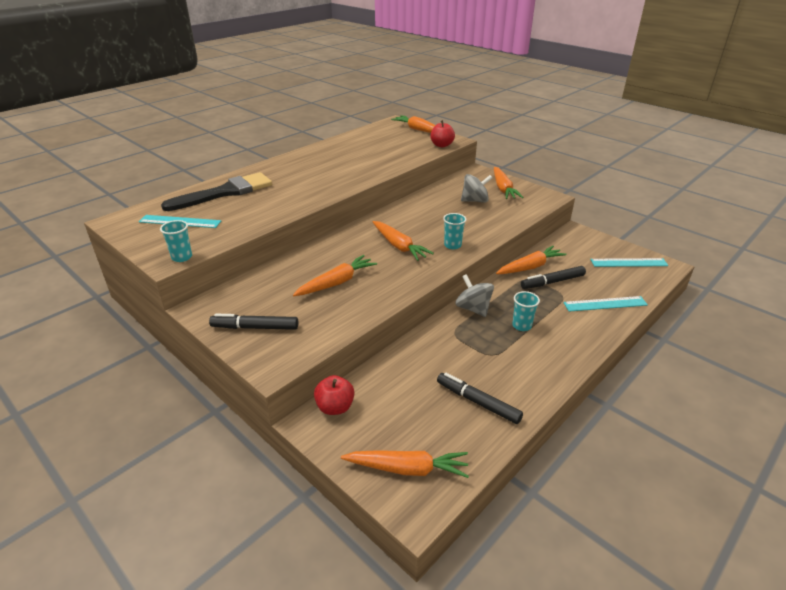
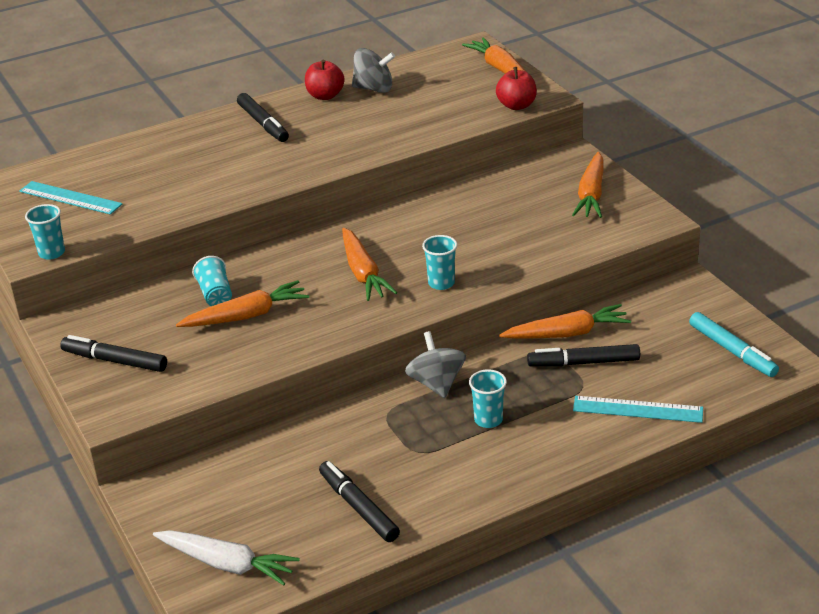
camera: 20 degrees right, 0 degrees up
black brush [161,172,272,211] -> none
red apple [314,375,355,415] -> red apple moved to [305,59,345,100]
orange carrot [341,450,469,478] -> white carrot [153,530,300,585]
grey spinning top [461,174,492,203] -> grey spinning top moved to [352,48,395,93]
turquoise ruler [590,258,669,267] -> turquoise marker [689,312,779,377]
none -> turquoise cup [192,256,232,306]
none -> black marker [237,93,289,142]

